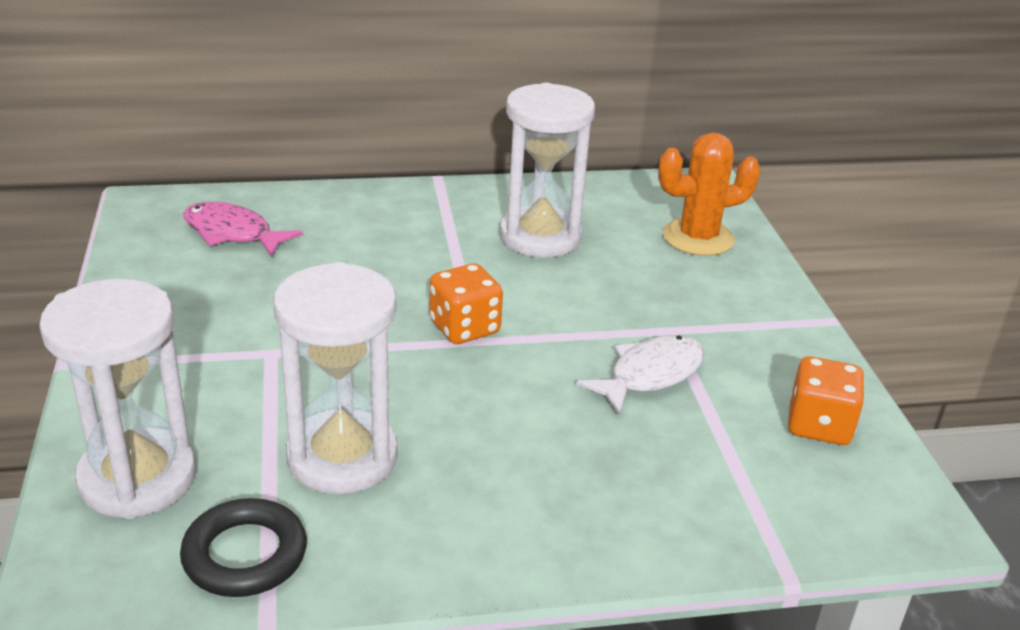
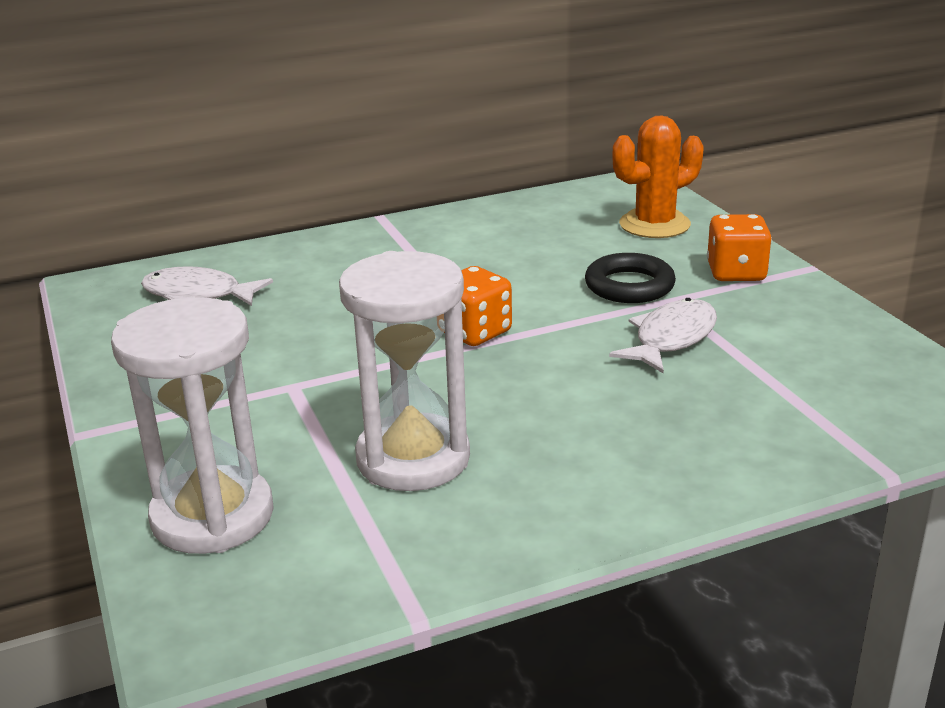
camera: 10 degrees left, 5 degrees down
black ring [180,498,307,597] -> black ring moved to [585,253,676,303]
pink fish [183,202,303,257] -> white fish [141,266,273,306]
white hourglass [500,83,595,258] -> none
orange dice [788,356,865,445] -> orange dice moved to [707,214,772,281]

